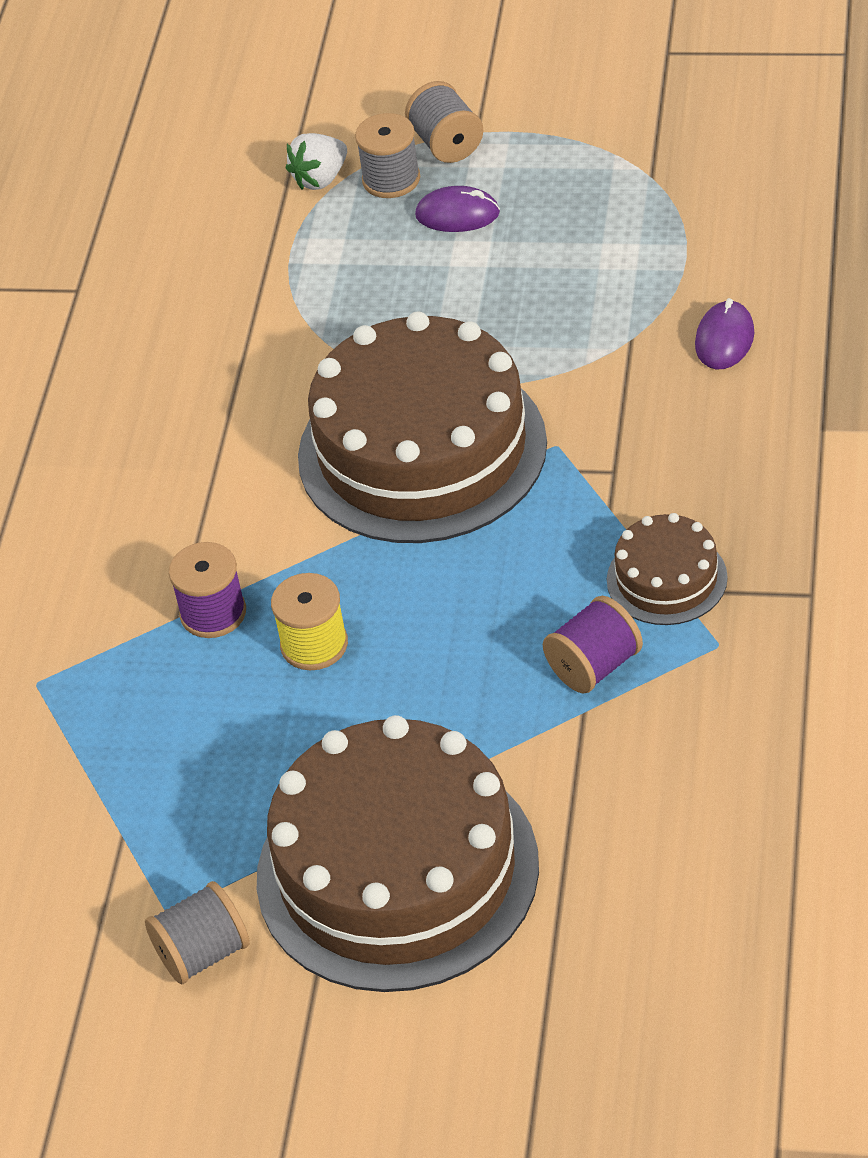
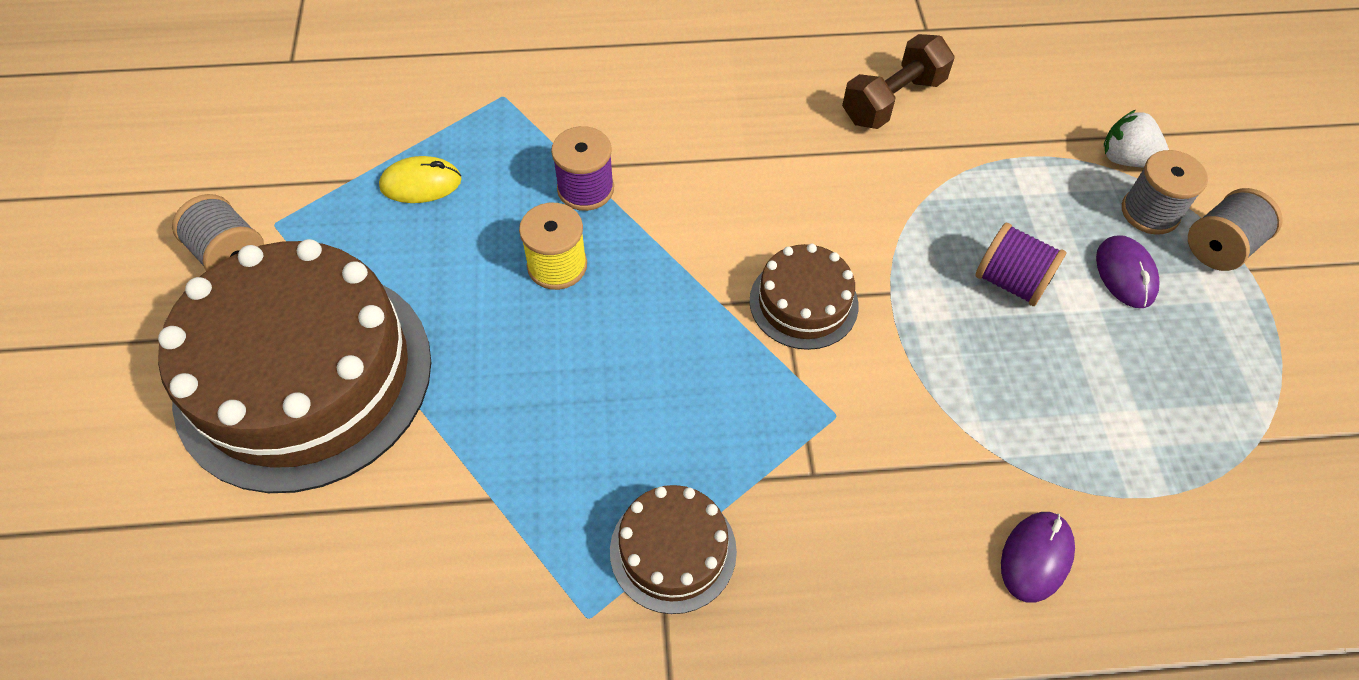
camera: 70 degrees right, 10 degrees up
brown cake [298,311,547,543] -> brown cake [750,243,859,350], size x0.46
purple spool [542,596,643,693] -> purple spool moved to [975,223,1067,306]
purple mouse [695,298,754,369] -> purple mouse turned 60 degrees counterclockwise [1001,512,1075,602]
none -> yellow mouse [379,156,462,203]
none -> brown dumbbell [842,34,954,129]

